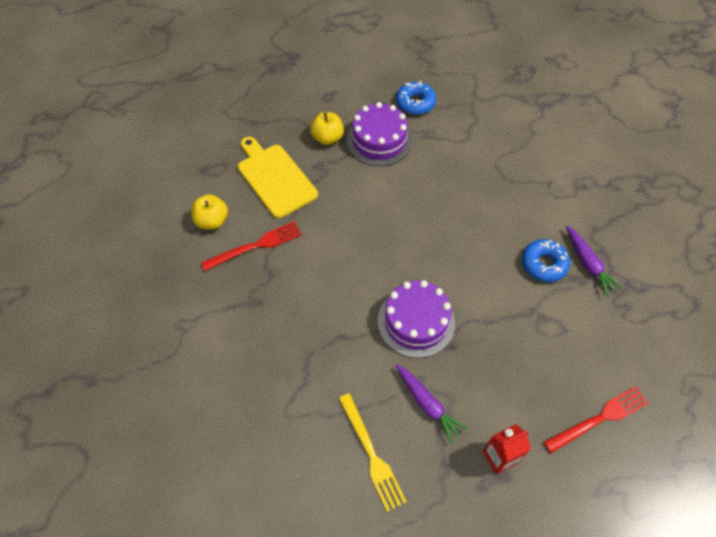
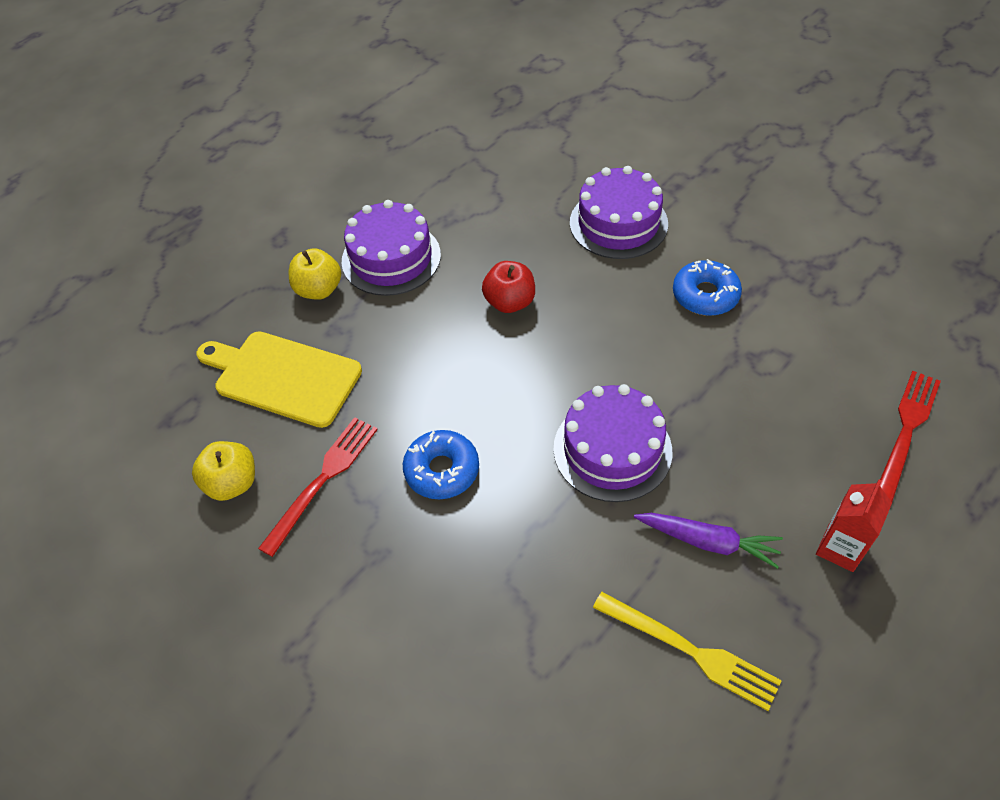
camera: 30 degrees left, 5 degrees down
blue donut [396,81,436,115] -> blue donut moved to [403,430,479,499]
purple carrot [566,226,623,296] -> none
none -> red apple [482,261,535,313]
none -> purple cake [570,166,668,259]

